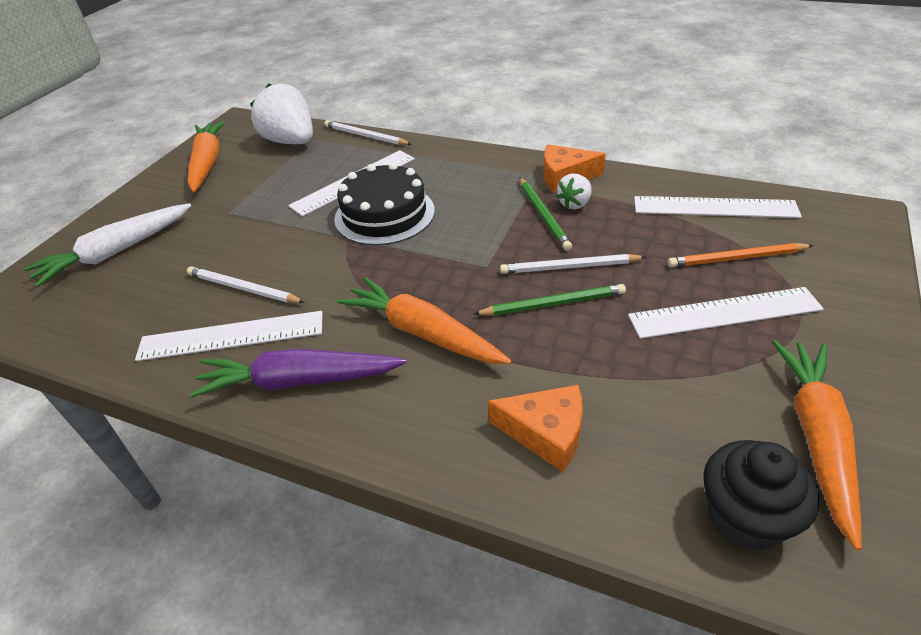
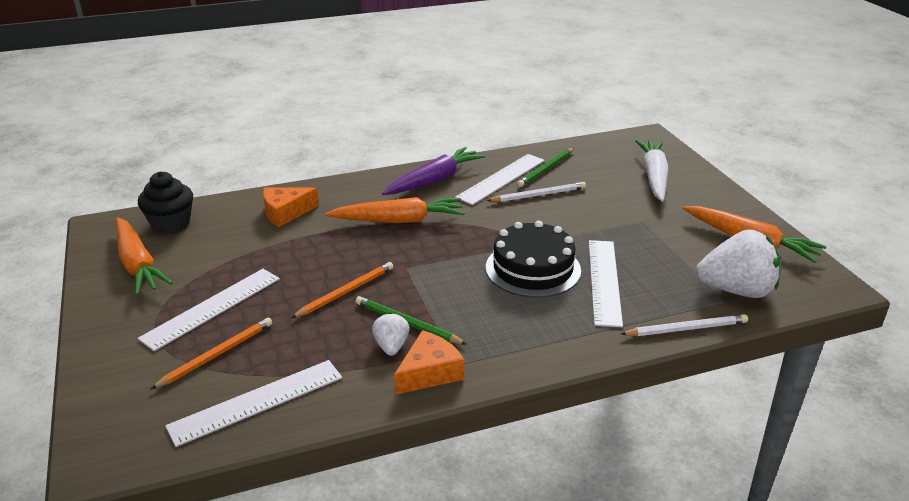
camera: 135 degrees right, 10 degrees down
green pencil [474,284,626,316] -> green pencil moved to [517,148,574,187]
white pencil [500,254,646,274] -> orange pencil [291,262,394,318]

